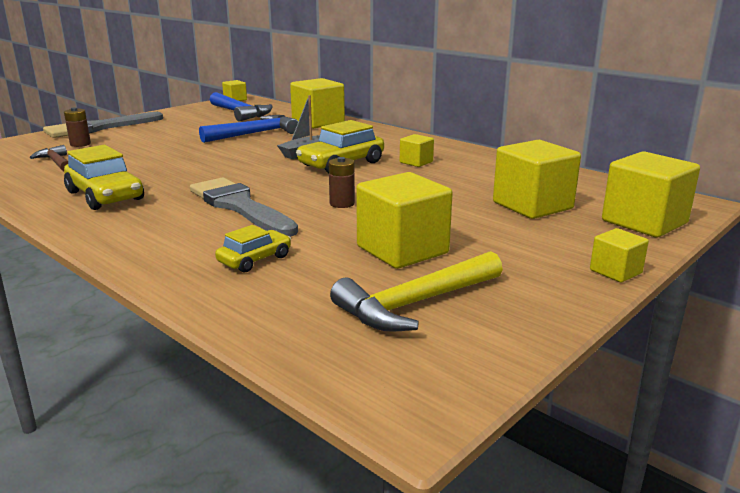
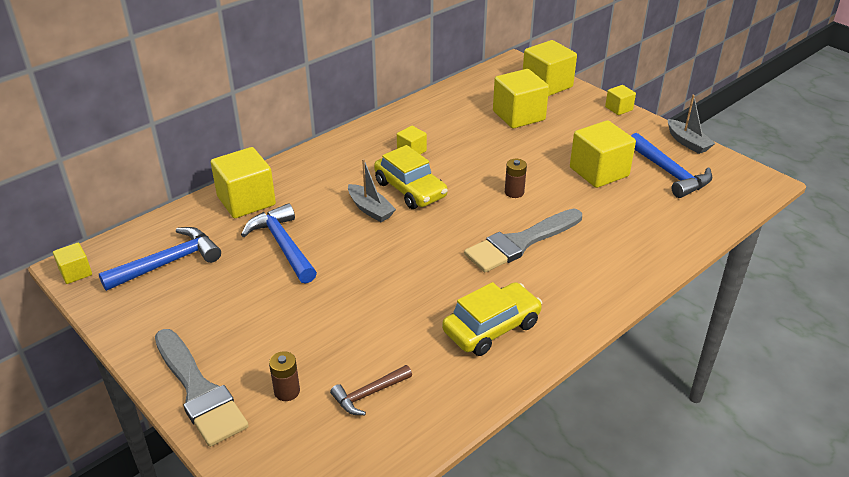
camera: 85 degrees left, 15 degrees up
yellow car [215,225,291,273] -> none
yellow hammer [330,251,503,332] -> blue hammer [631,133,712,198]
none -> grey boat [668,95,716,154]

